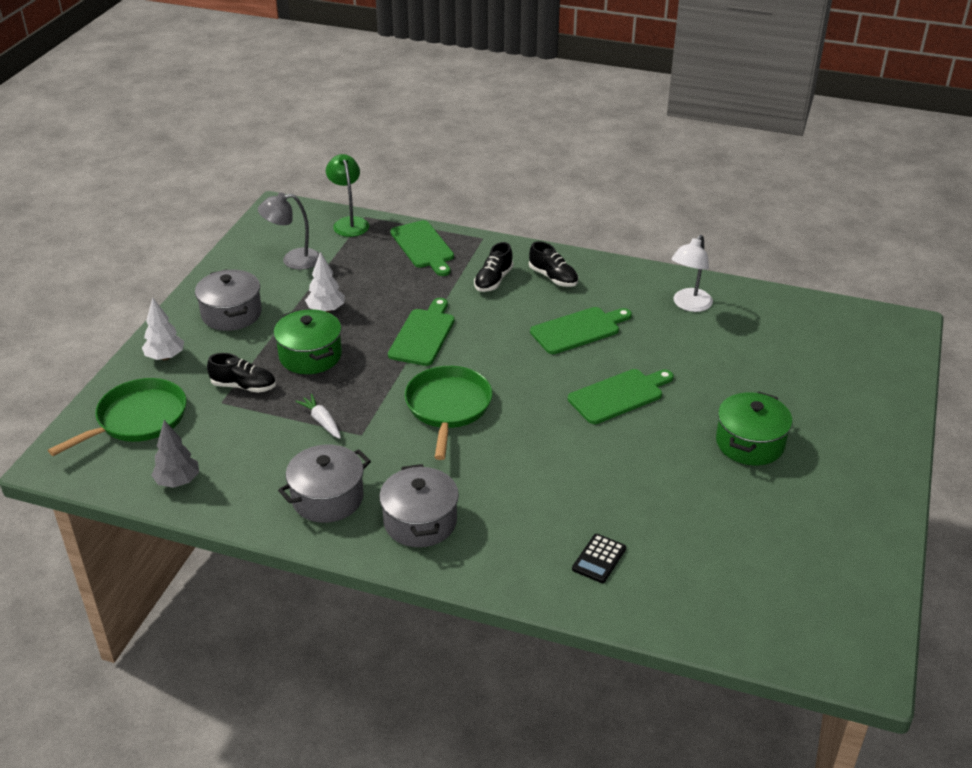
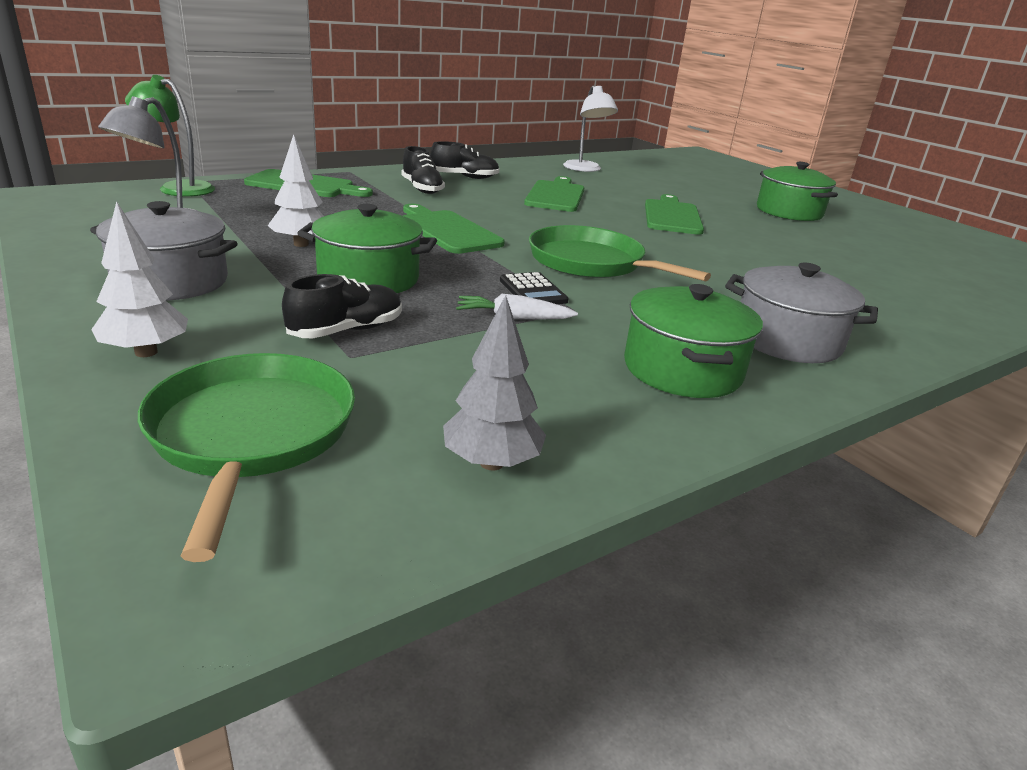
camera: 55 degrees left, 10 degrees down
grey pot [278,445,371,523] -> green pot [624,284,763,398]
black calculator [572,534,626,583] -> black calculator moved to [500,272,568,304]

